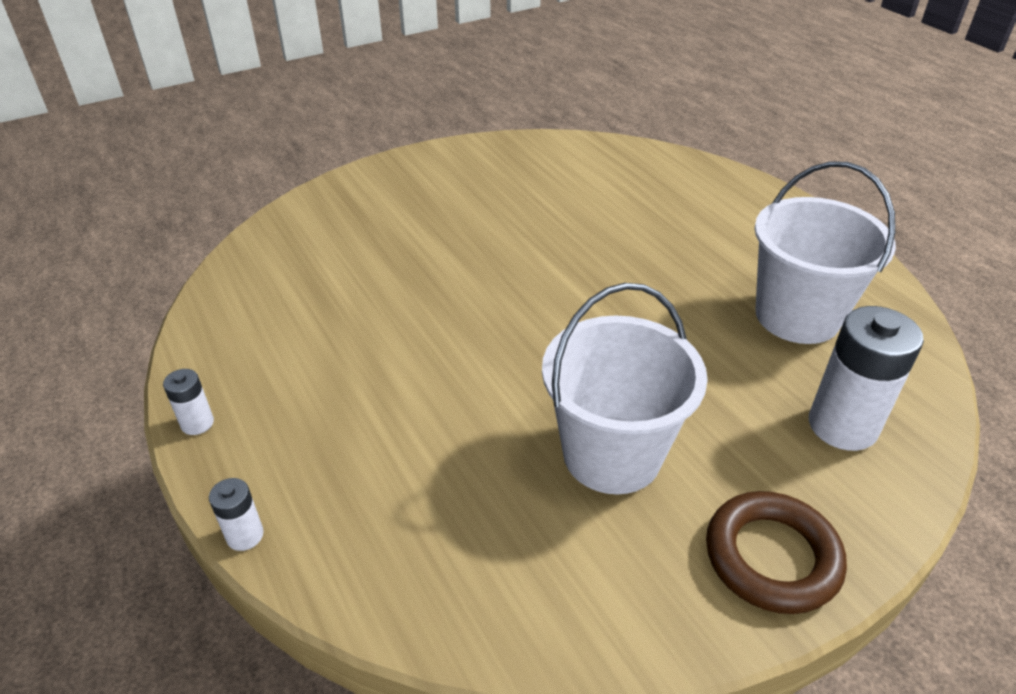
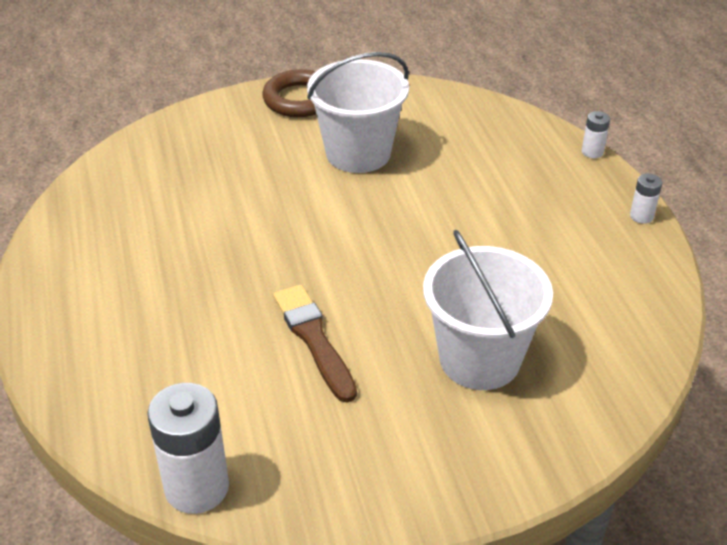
camera: 165 degrees left, 0 degrees up
white bucket [755,161,896,344] -> white bucket moved to [423,230,553,390]
white battery [809,306,924,451] -> white battery moved to [147,383,229,514]
none -> brown brush [273,285,357,403]

